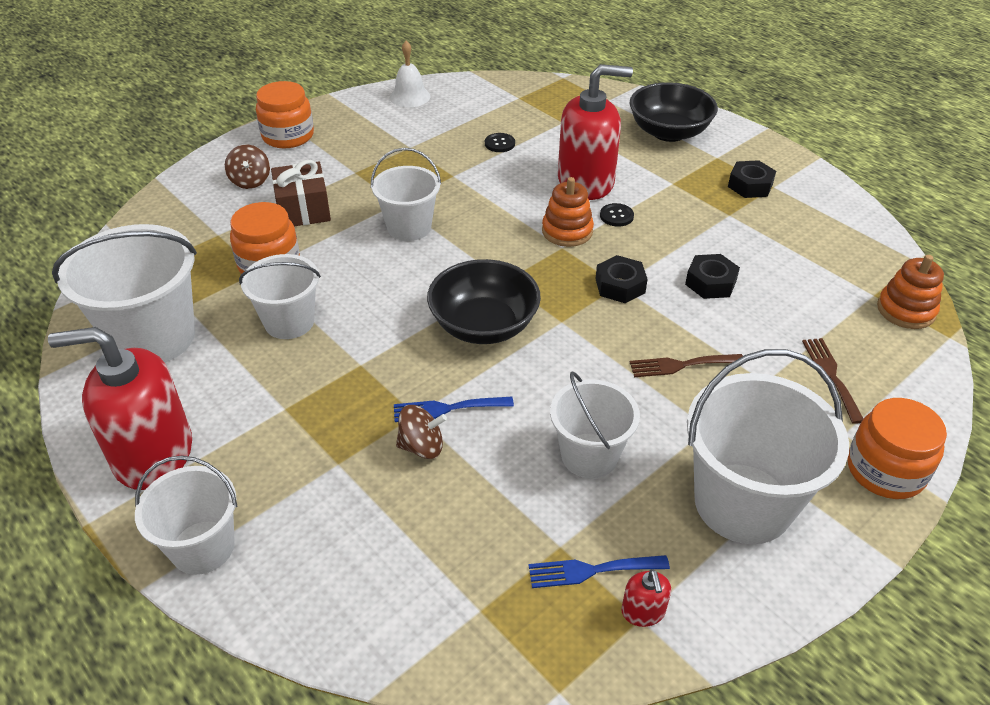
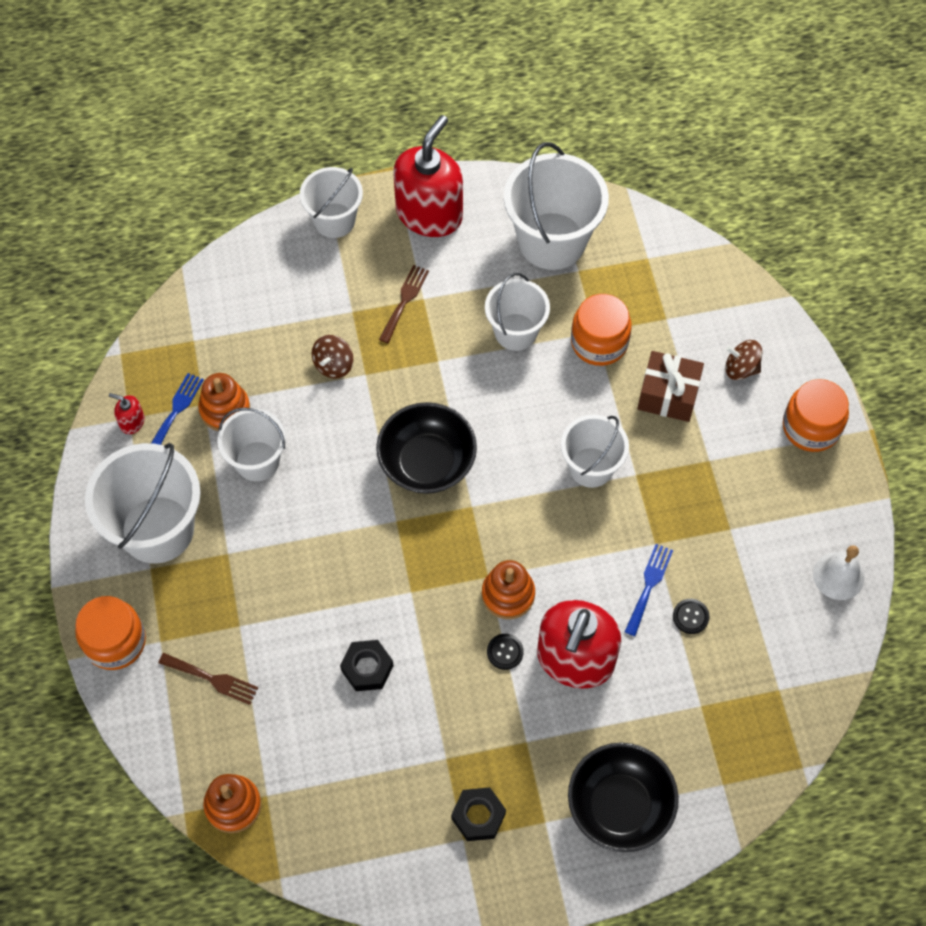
camera: 120 degrees right, 20 degrees up
blue fork [394,397,514,422] -> blue fork moved to [625,544,673,636]
black nut [595,255,648,303] -> none
brown fork [630,354,743,377] -> brown fork moved to [379,265,429,343]
none -> orange stacking toy [198,373,250,431]

